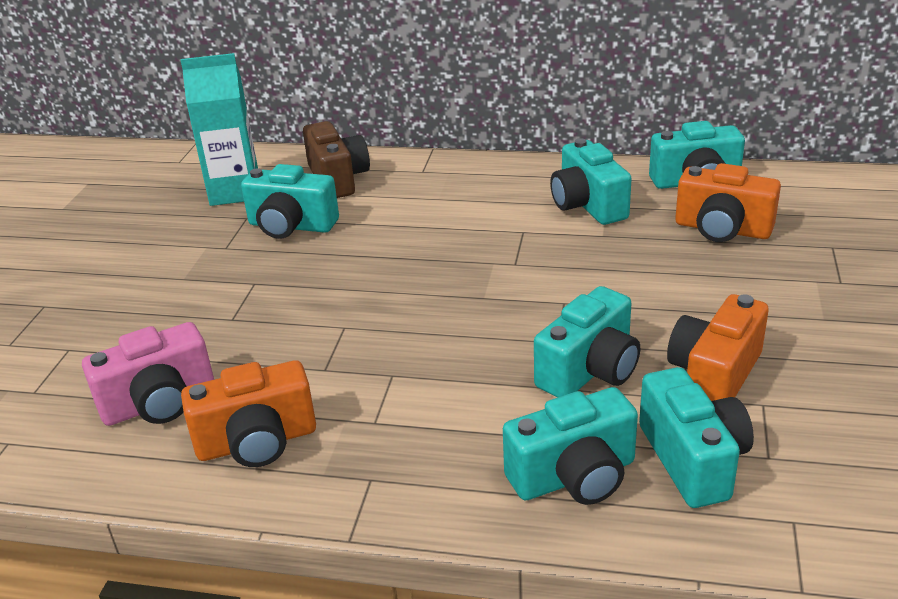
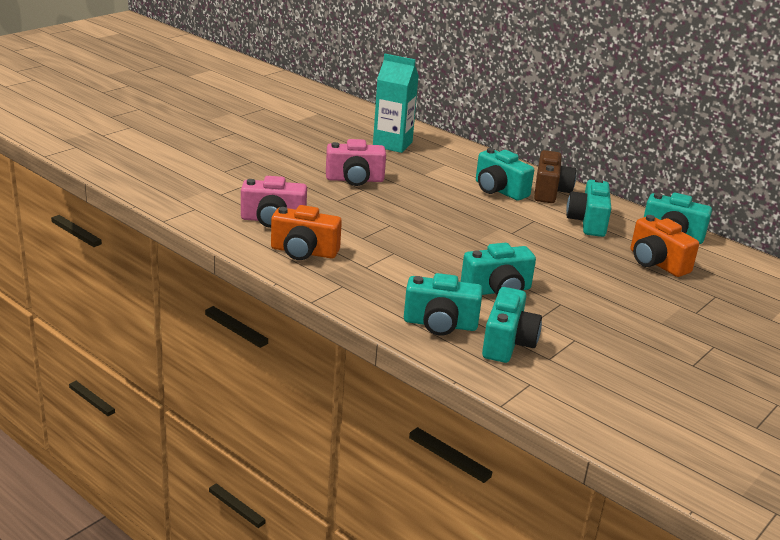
camera: 25 degrees right, 5 degrees down
turquoise camera [241,164,339,239] -> turquoise camera moved to [476,148,534,201]
brown camera [303,121,370,198] -> brown camera moved to [534,150,576,203]
orange camera [667,294,769,401] -> none
none -> pink camera [326,139,386,186]

